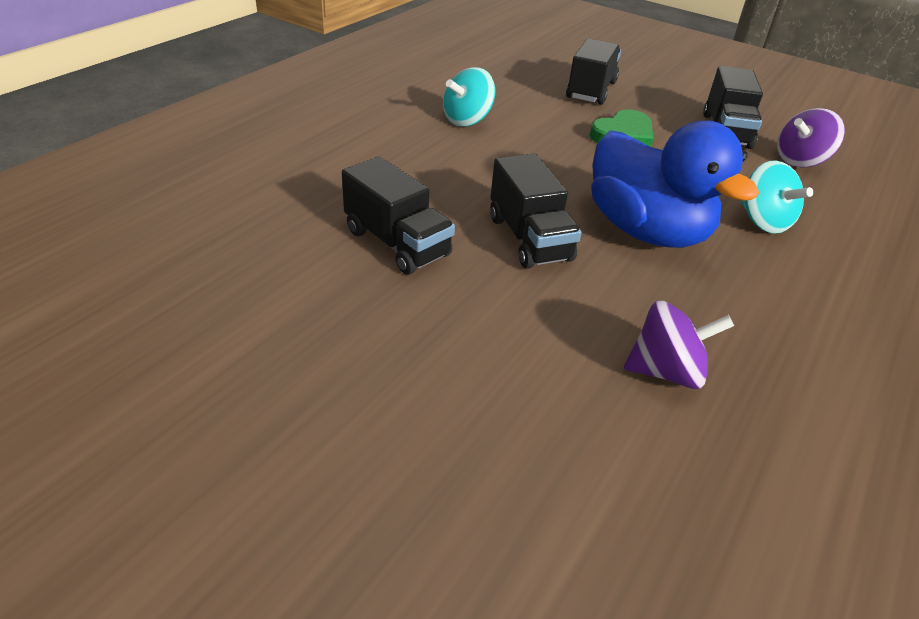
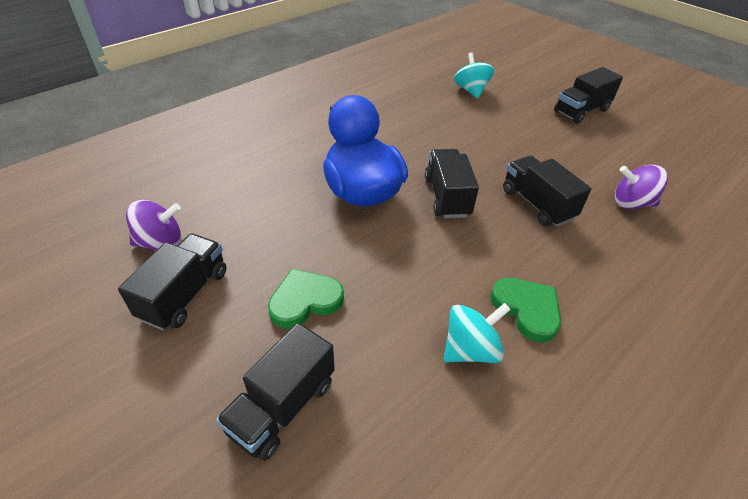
camera: 165 degrees left, 5 degrees up
purple spinning top [624,301,734,389] -> purple spinning top moved to [615,165,668,209]
turquoise spinning top [741,160,813,234] -> turquoise spinning top moved to [454,52,494,99]
none -> green heart [491,278,561,342]
none -> black truck [554,67,623,124]

